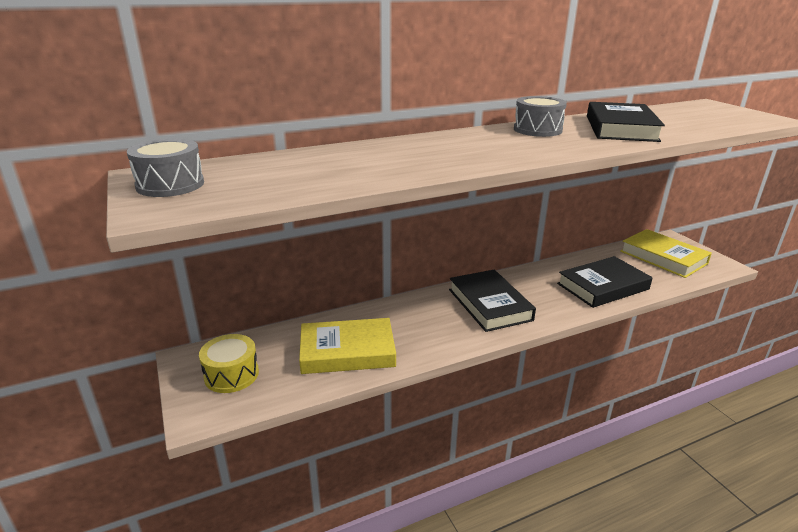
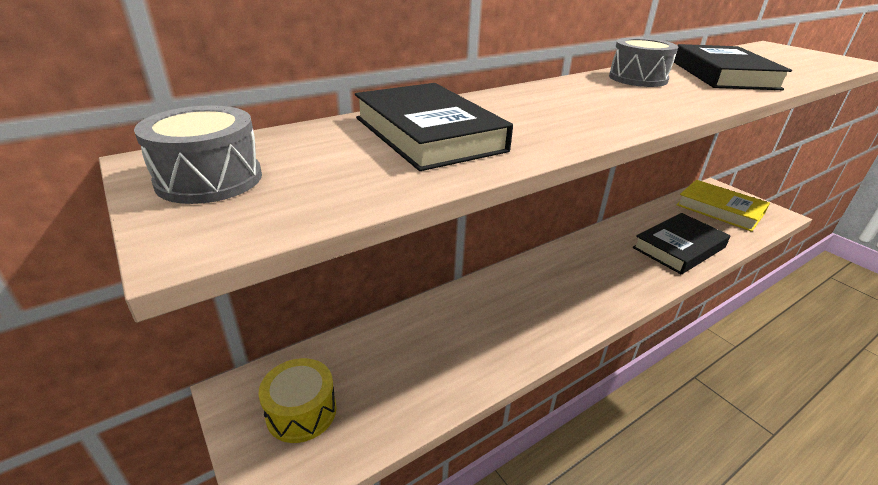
camera: 10 degrees left, 5 degrees up
yellow book [299,318,396,374] -> none
black book [449,270,536,332] -> black book moved to [355,83,513,171]

